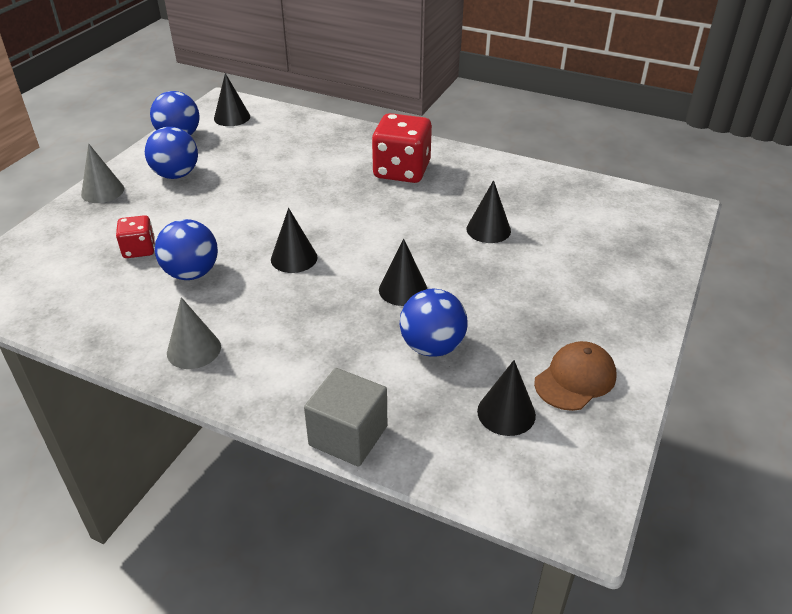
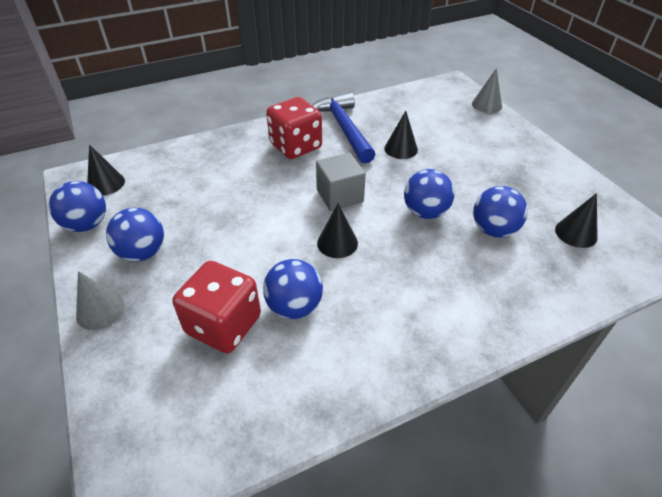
camera: 50 degrees left, 5 degrees up
red dice [116,215,155,258] -> red dice [172,261,261,353], size x1.85
grey cone [167,297,221,369] -> grey cone moved to [472,68,502,113]
grey cube [304,368,387,467] -> grey cube moved to [316,153,366,211]
black cone [379,238,427,306] -> blue ball [404,169,454,219]
brown cap [534,341,617,411] -> none
none -> blue hammer [312,92,376,164]

